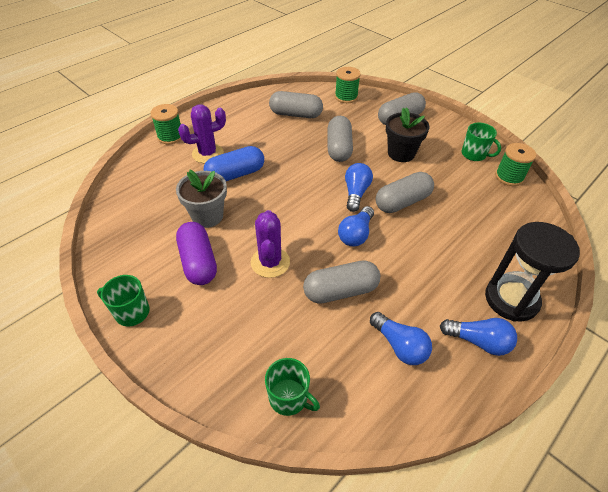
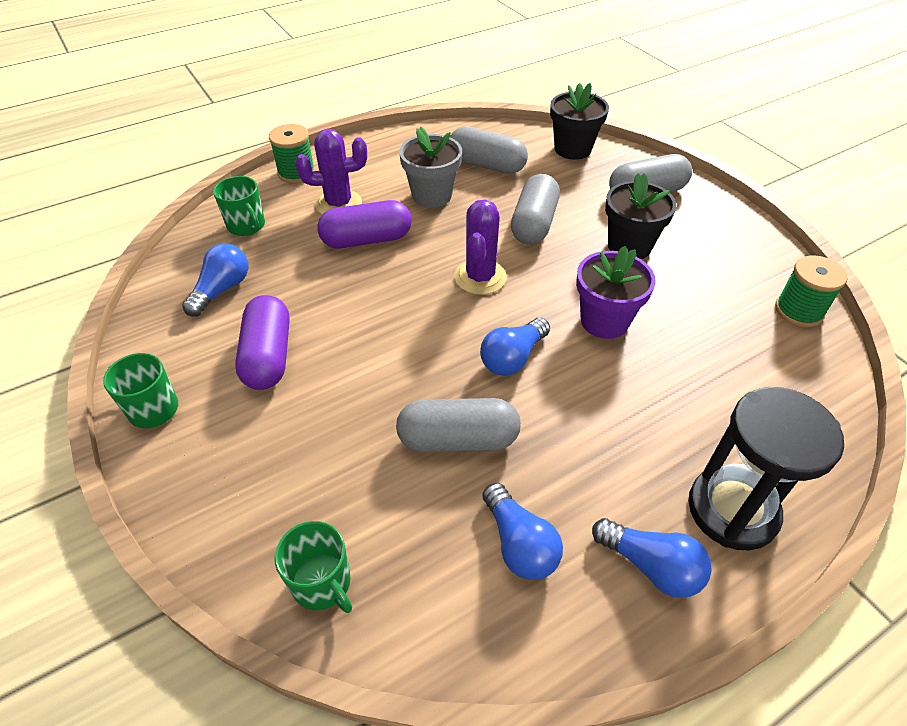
camera: 15 degrees right, 0 degrees up
grey flower pot [176,170,227,228] -> grey flower pot moved to [399,127,462,208]
blue capsule [203,146,264,181] -> purple capsule [317,200,412,248]
purple cactus [251,210,290,278] -> purple cactus moved to [454,199,507,295]
green spool [335,67,361,103] -> black flower pot [550,83,609,160]
blue light bulb [345,163,373,212] -> blue light bulb moved to [182,243,248,316]
grey capsule [376,172,434,213] -> purple flower pot [576,246,656,339]
green mug [461,123,501,161] -> green mug moved to [213,176,265,236]

